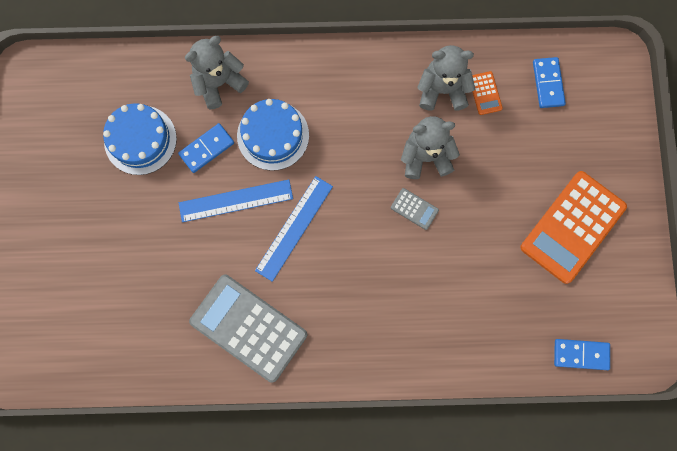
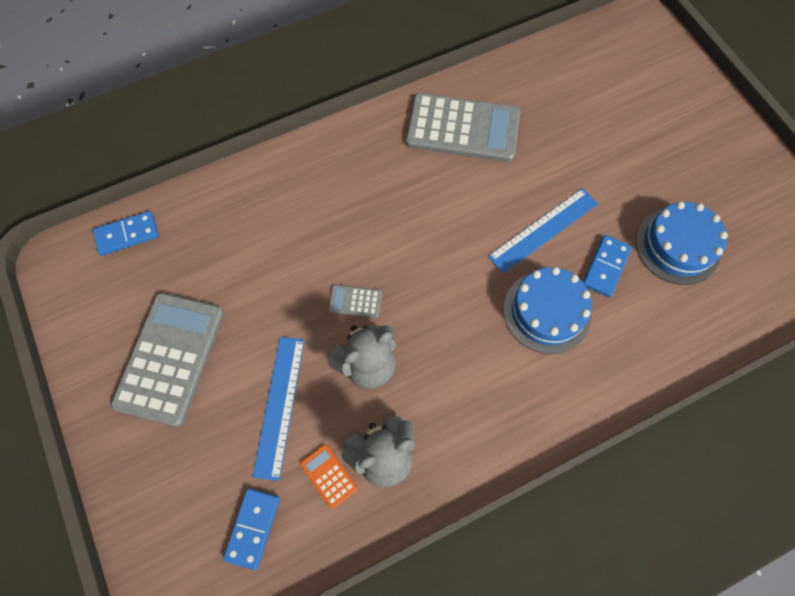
camera: 155 degrees right, 10 degrees down
grey teddy bear [185,36,249,109] -> none
blue ruler [255,176,333,282] -> blue ruler moved to [253,337,305,481]
orange calculator [520,171,627,284] -> grey calculator [110,292,224,427]
blue domino [533,57,566,108] -> blue domino turned 45 degrees clockwise [223,488,280,570]

